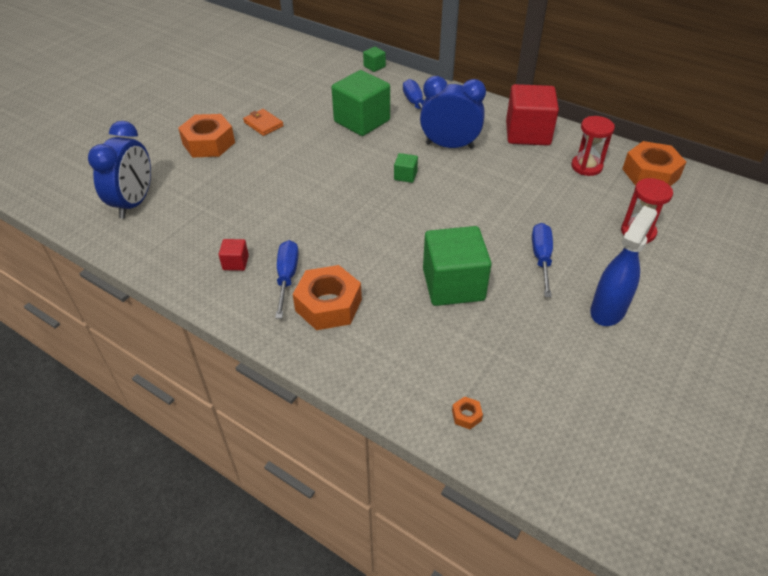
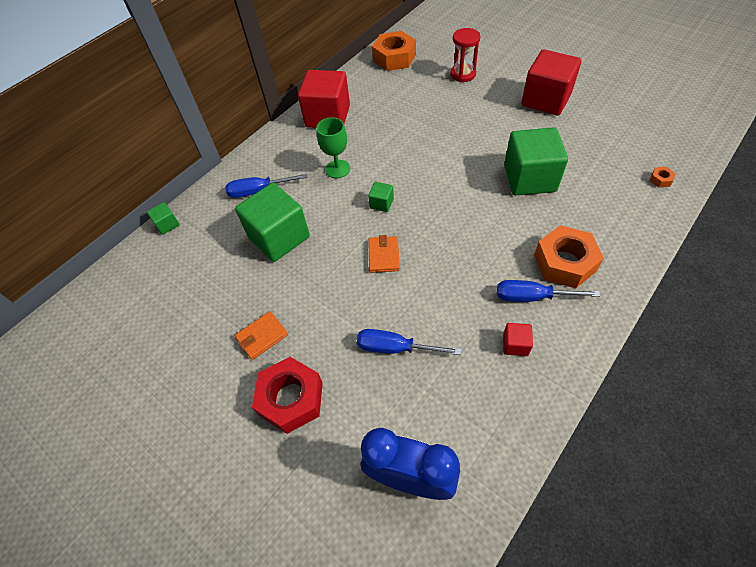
camera: 80 degrees left, 10 degrees up
orange nut [178,114,235,158] -> red nut [252,357,323,434]
blue clock [420,76,486,149] -> green goblet [316,117,350,178]
blue screwdriver [532,223,553,297] -> blue screwdriver moved to [357,329,461,355]
red hourglass [571,116,615,176] -> none
blue spray bottle [590,206,657,326] -> red cube [521,49,581,116]
none -> orange wallet [368,235,400,273]

